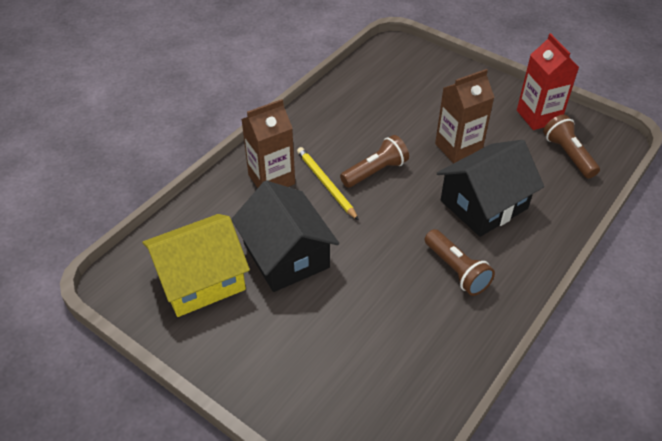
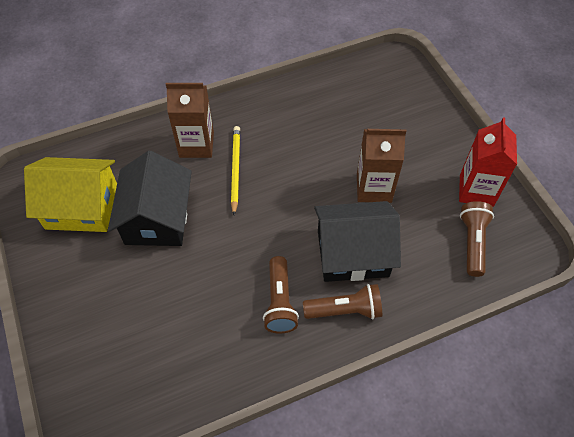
camera: 30 degrees right, 10 degrees up
brown flashlight [340,135,409,188] -> brown flashlight moved to [303,284,382,319]

